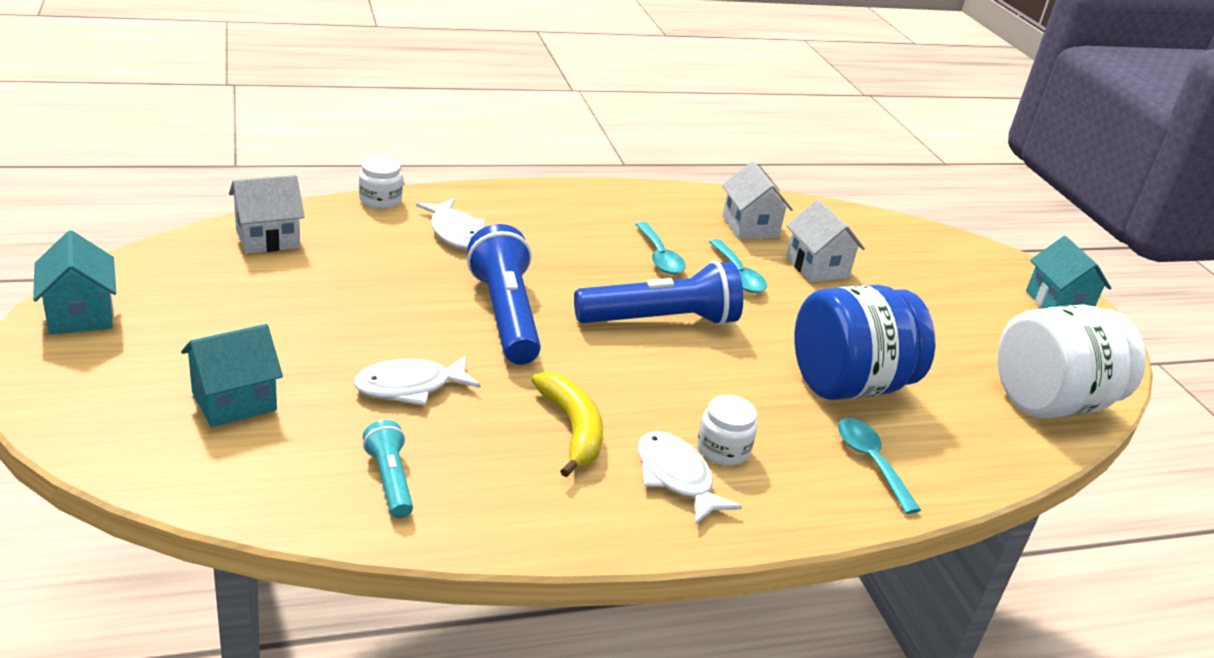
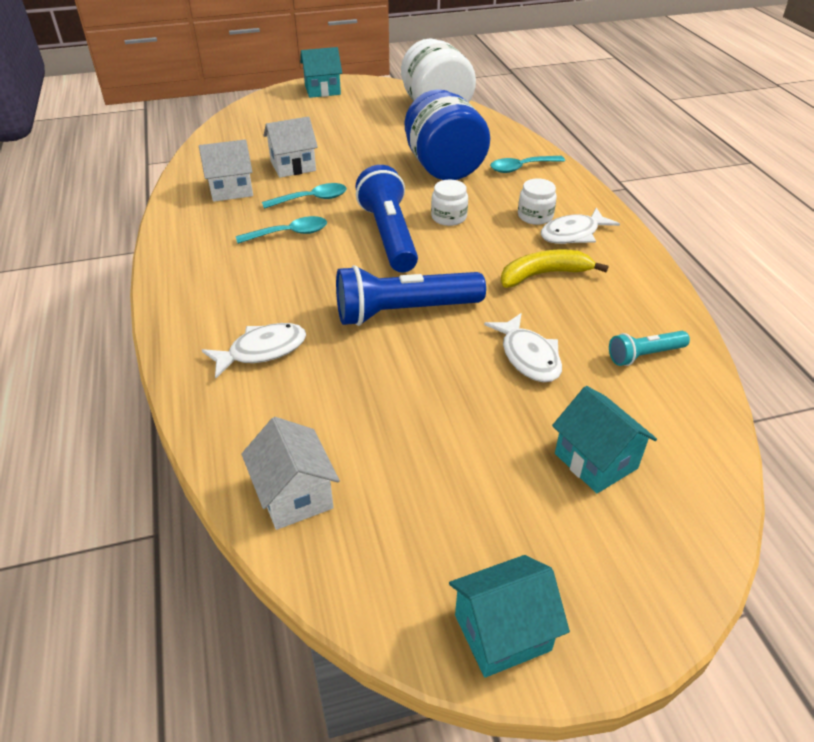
camera: 85 degrees left, 10 degrees up
white jar [359,156,403,209] -> white jar moved to [431,180,468,226]

